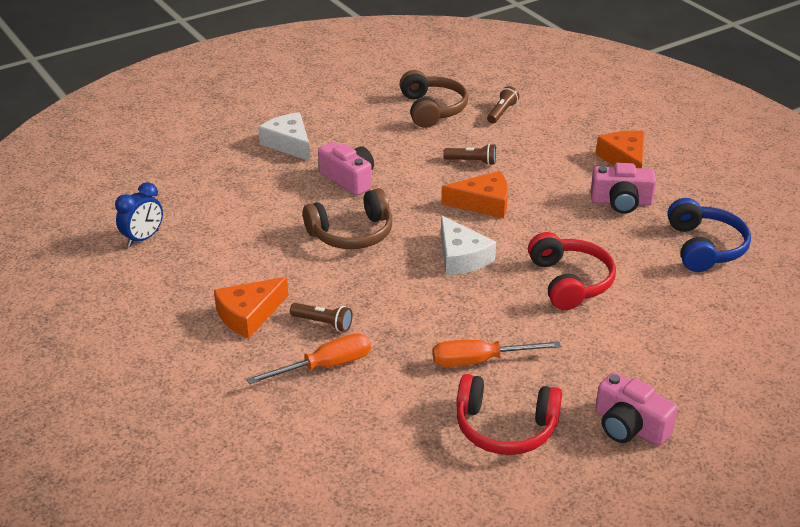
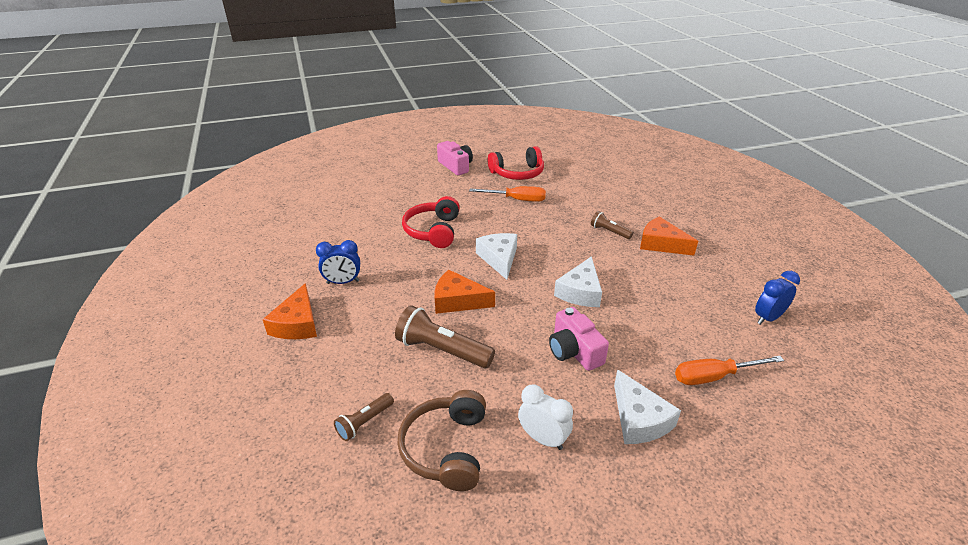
camera: 165 degrees left, 0 degrees up
orange cheese [214,277,288,339] -> orange cheese turned 120 degrees counterclockwise [640,216,698,256]
orange screwdriver [246,333,371,384] -> orange screwdriver moved to [675,356,784,385]
brown headphones [303,188,392,249] -> white cheese [554,256,602,307]
brown flashlight [443,144,496,165] -> brown flashlight [395,305,495,368], size x1.80
red headphones [457,374,562,455] -> red headphones turned 135 degrees clockwise [488,146,544,180]
pink camera [591,163,656,214] -> blue clock [316,240,360,284]
blue headphones [668,198,751,272] -> none
none -> white clock [518,384,573,450]

